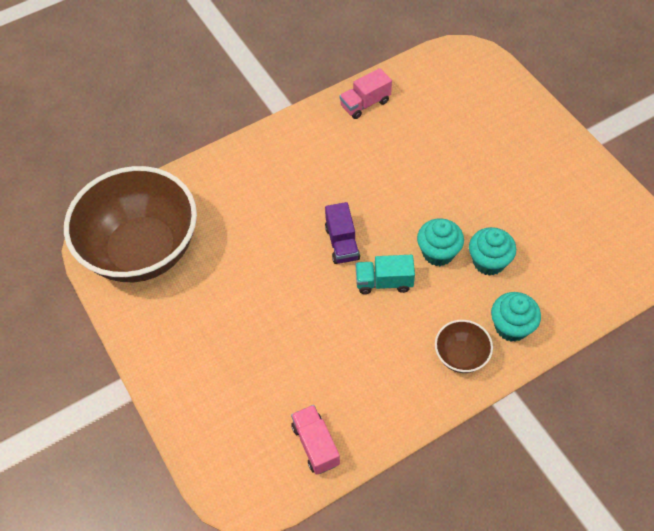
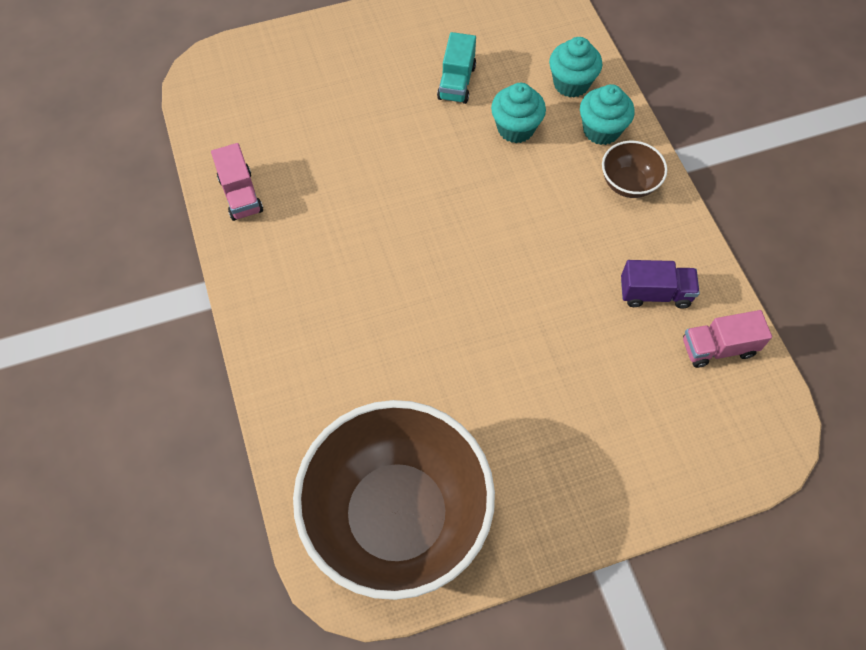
camera: 80 degrees left, 5 degrees up
purple truck [325,202,360,264] -> purple truck moved to [621,260,700,309]
turquoise truck [356,255,415,294] -> turquoise truck moved to [437,32,476,104]
turquoise cupcake [417,218,464,266] -> turquoise cupcake moved to [549,37,603,98]

